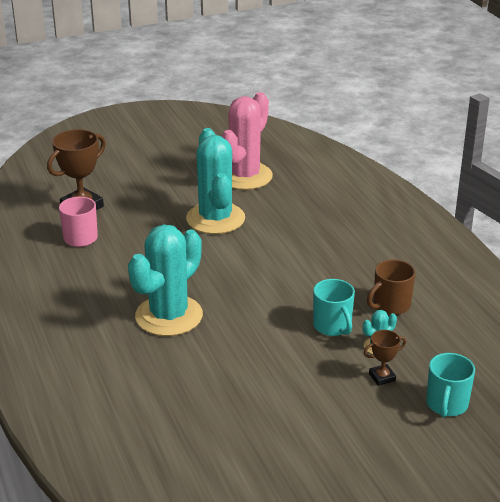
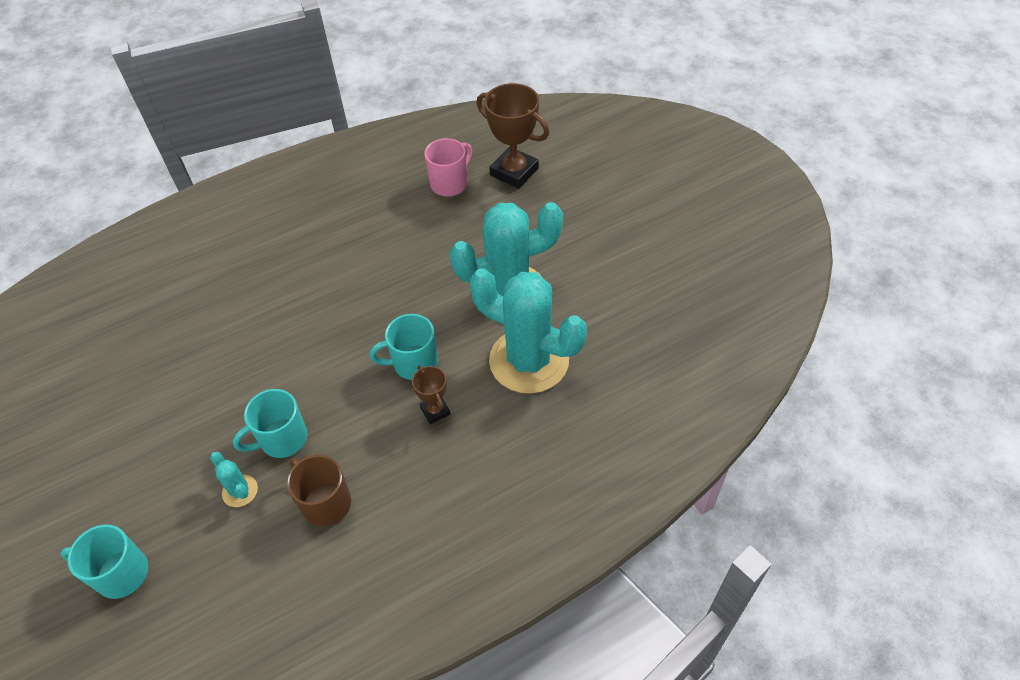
camera: 85 degrees right, 20 degrees up
turquoise cactus [128,224,203,336] -> turquoise cactus moved to [469,268,587,394]
pink cactus [221,92,273,190] -> none
brown trophy [364,330,406,386] -> brown trophy moved to [412,366,450,424]
none -> turquoise mug [369,314,438,380]

